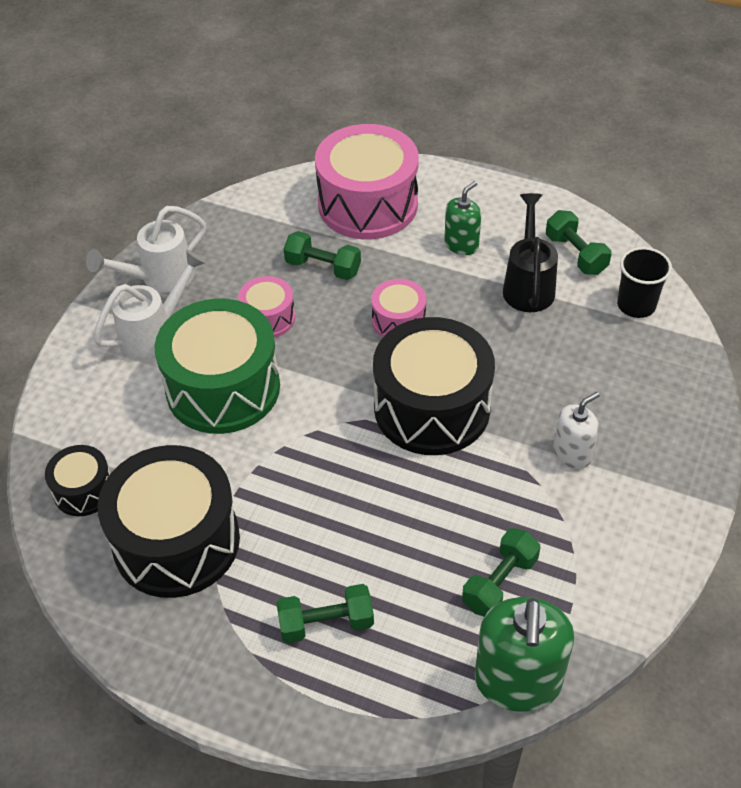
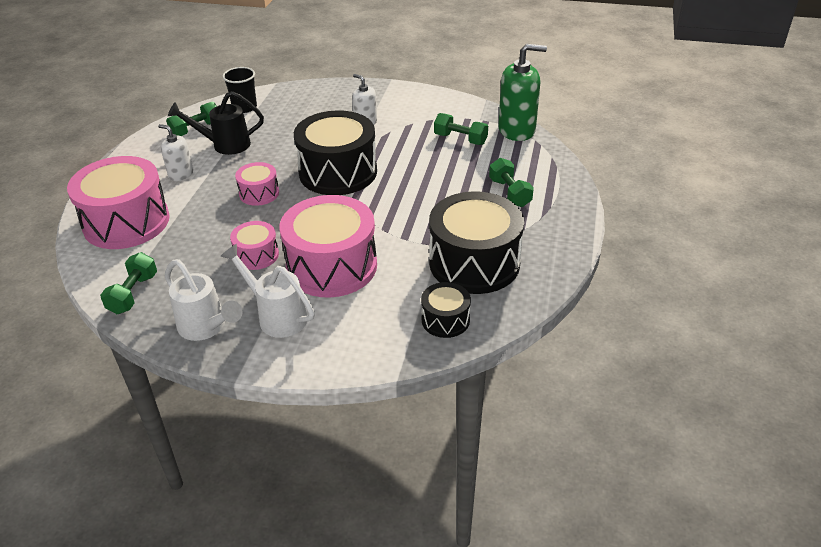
camera: 100 degrees left, 10 degrees down
green drum [154,298,280,434] -> pink drum [280,195,377,298]
green dumbbell [284,231,361,280] -> green dumbbell moved to [100,252,157,314]
green soap dispenser [445,181,481,255] -> white soap dispenser [158,124,193,181]

